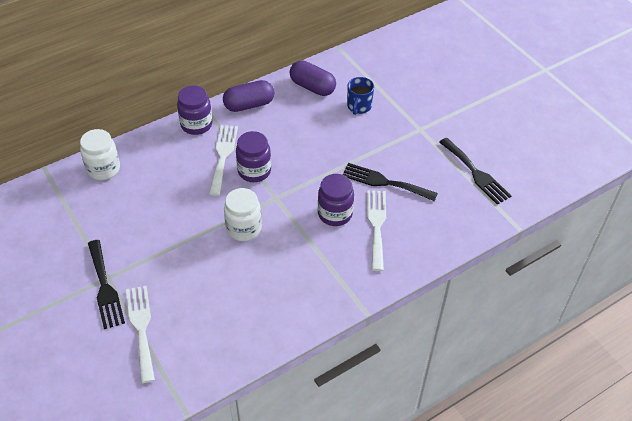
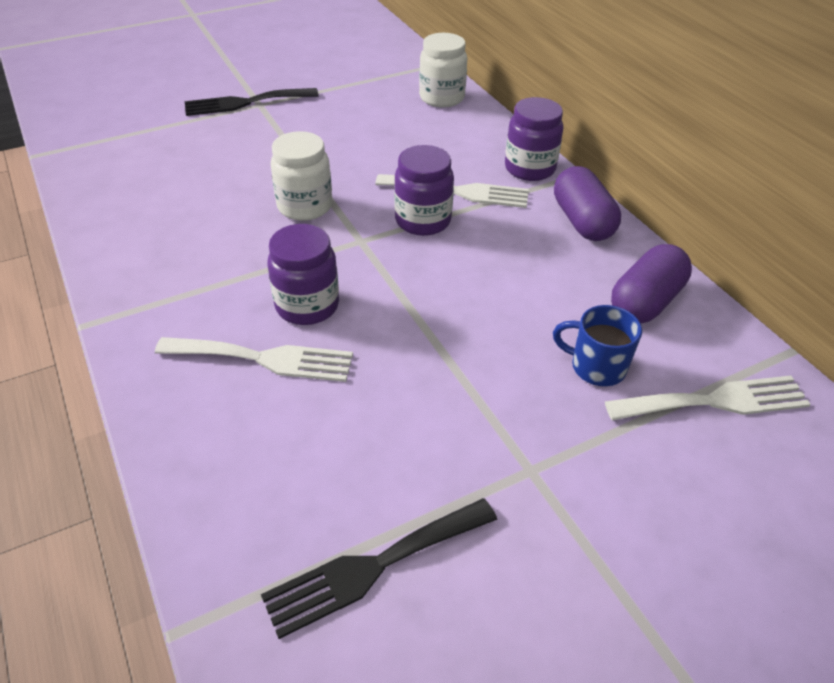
camera: 95 degrees right, 5 degrees down
white fork [126,286,155,383] -> white fork moved to [605,376,811,421]
black fork [342,163,438,201] -> none

